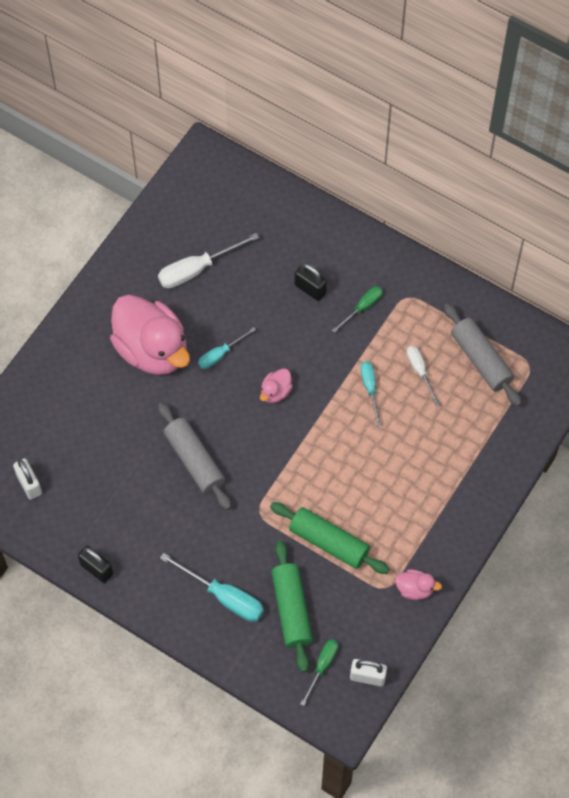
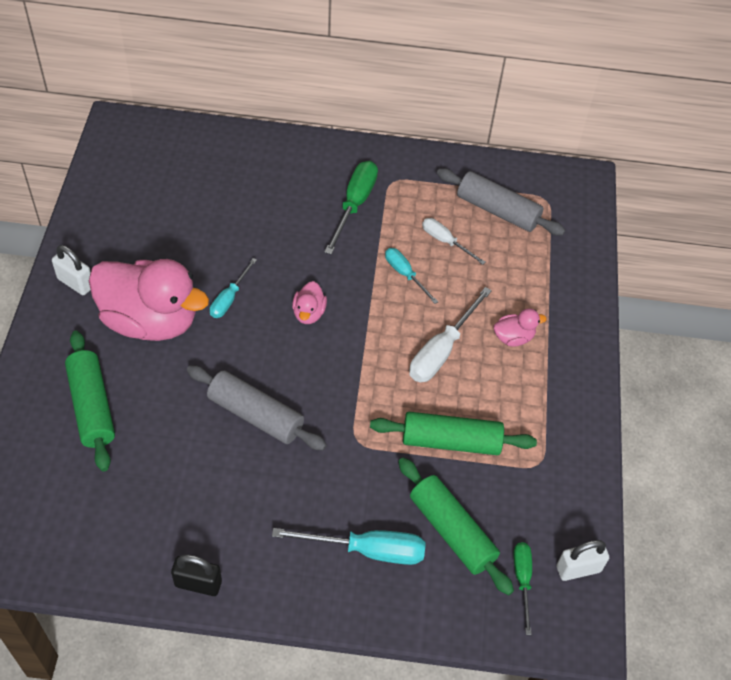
camera: 30 degrees left, 10 degrees down
white padlock [13,458,42,500] -> white padlock moved to [52,245,91,295]
white screwdriver [158,233,259,288] -> white screwdriver moved to [409,287,492,382]
black padlock [295,263,327,301] -> none
green screwdriver [332,286,383,333] -> green screwdriver [324,161,378,255], size x1.63
pink duck [395,569,442,600] -> pink duck moved to [493,308,547,347]
none -> green rolling pin [65,331,115,472]

